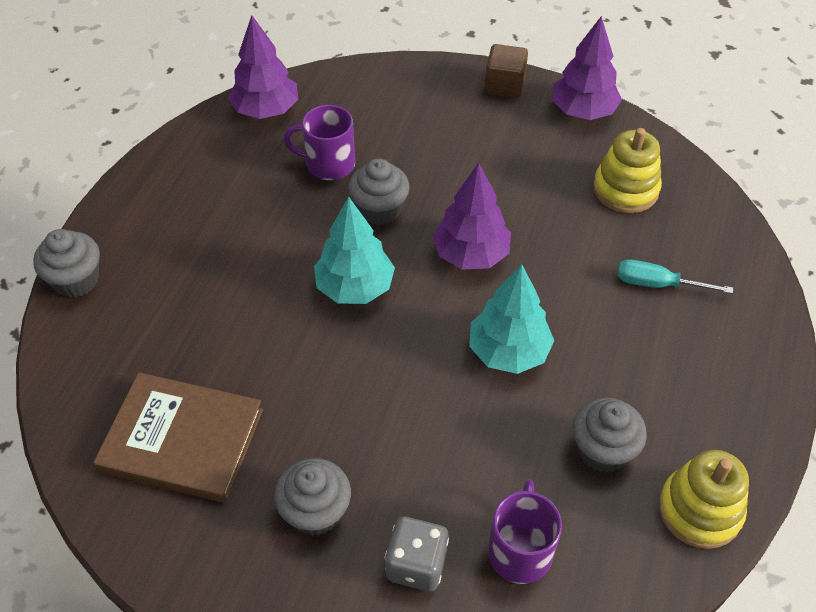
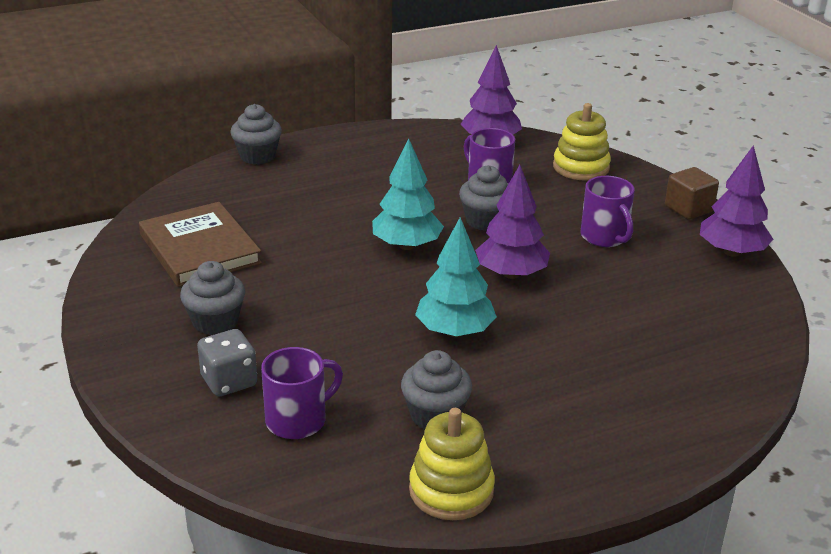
camera: 45 degrees right, 20 degrees down
yellow stacking toy [593,128,662,213] -> yellow stacking toy moved to [553,103,611,181]
turquoise screwdriver [618,259,733,294] -> none
none -> purple mug [580,176,635,247]

